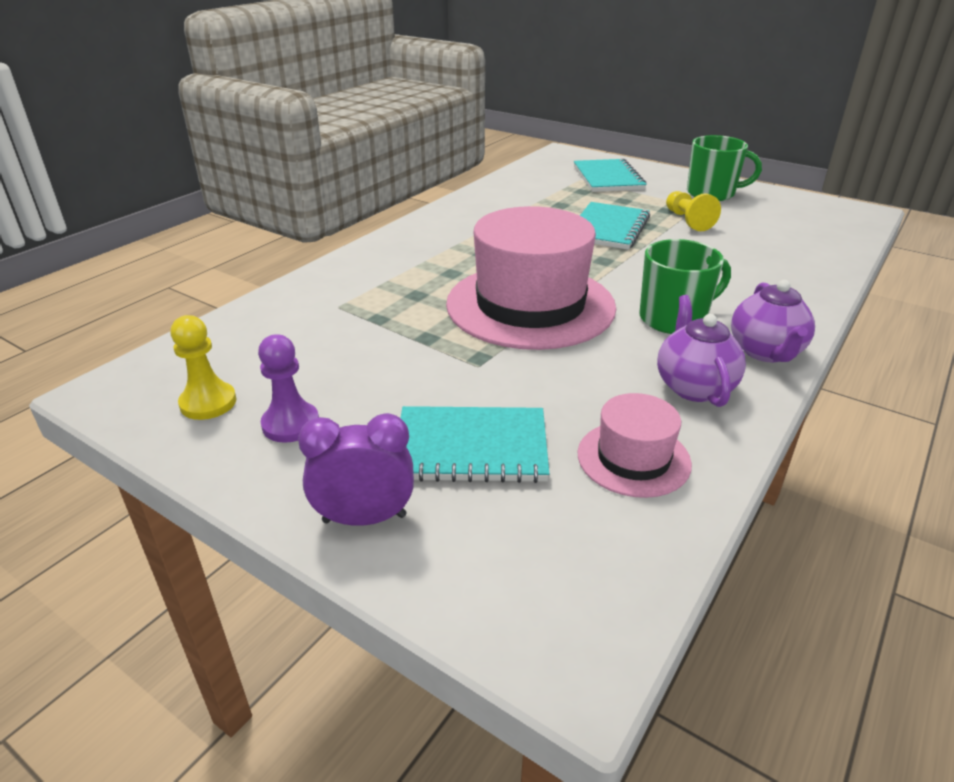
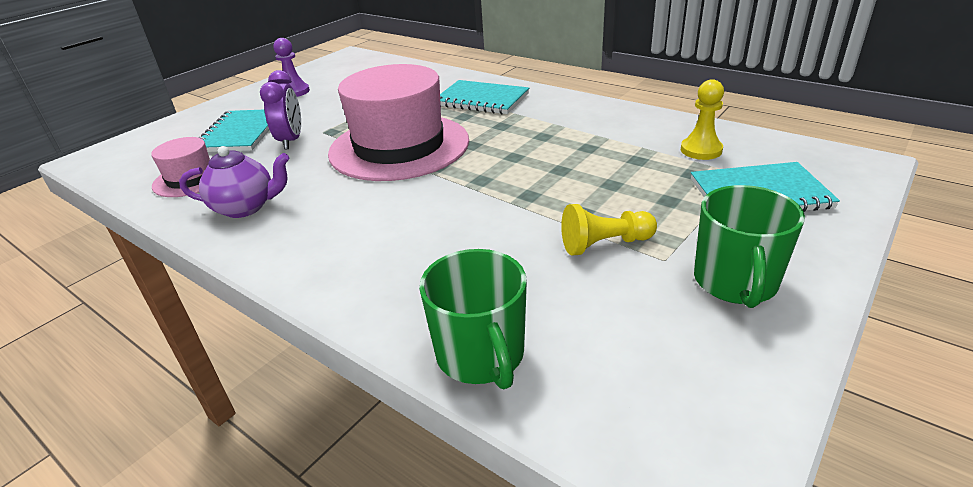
camera: 95 degrees right, 0 degrees up
yellow pawn [171,315,237,420] -> yellow pawn moved to [681,79,724,160]
purple clock [298,413,414,526] -> purple clock moved to [260,70,301,149]
turquoise notebook [580,202,650,250] -> turquoise notebook moved to [440,80,529,114]
green mug [640,239,731,334] -> green mug moved to [419,249,527,389]
purple teapot [731,280,815,362] -> none

